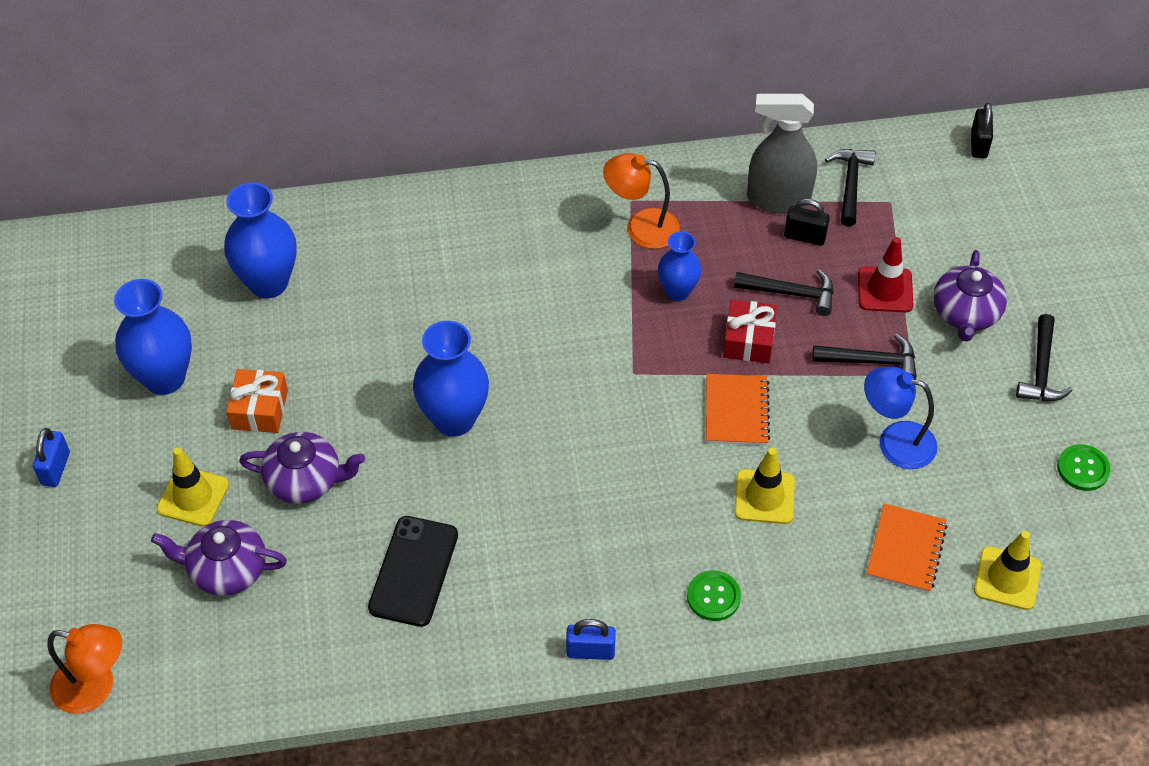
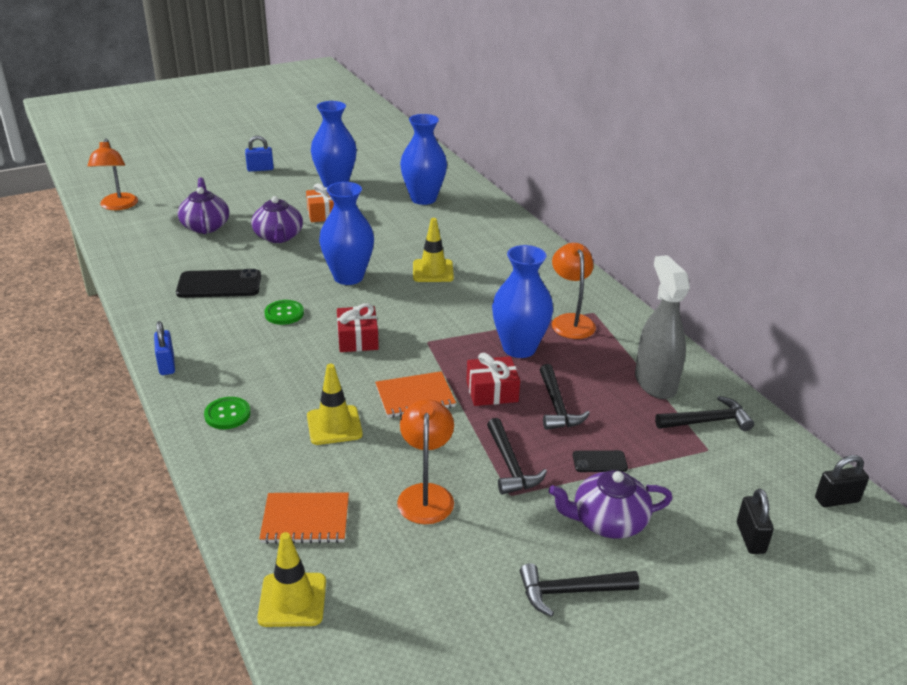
camera: 70 degrees right, 20 degrees down
yellow traffic cone [157,447,229,527] -> yellow traffic cone moved to [413,218,454,282]
blue vase [658,231,701,301] -> blue vase [492,245,553,358], size x1.64
black padlock [784,199,830,246] -> black padlock moved to [737,489,774,554]
red traffic cone [858,237,913,312] -> black phone [573,450,628,472]
blue lamp [864,367,938,469] -> orange lamp [397,399,454,524]
green button [1057,444,1111,491] -> green button moved to [264,300,304,325]
none -> red gift [337,303,379,352]

